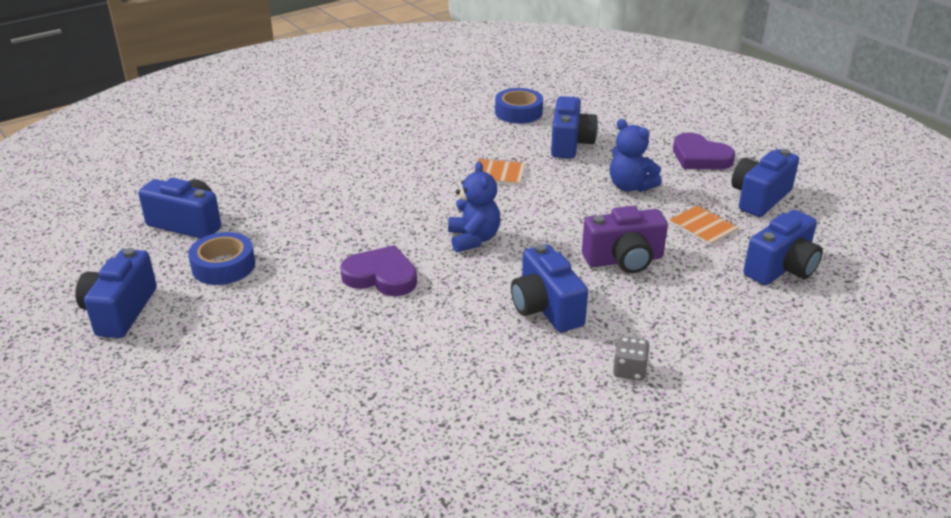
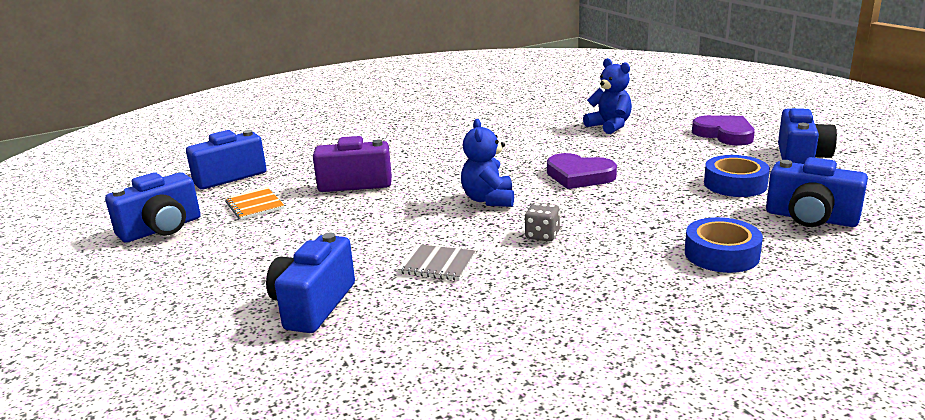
camera: 170 degrees left, 10 degrees down
orange notebook [474,158,525,185] -> grey notebook [398,244,476,280]
blue tape [495,88,543,124] -> blue tape moved to [685,217,763,273]
blue camera [511,244,588,332] -> none
blue teddy bear [610,119,662,192] -> blue teddy bear moved to [583,58,632,134]
grey dice [613,336,650,381] -> grey dice moved to [525,203,560,241]
purple heart [673,133,735,170] -> purple heart moved to [692,115,755,146]

